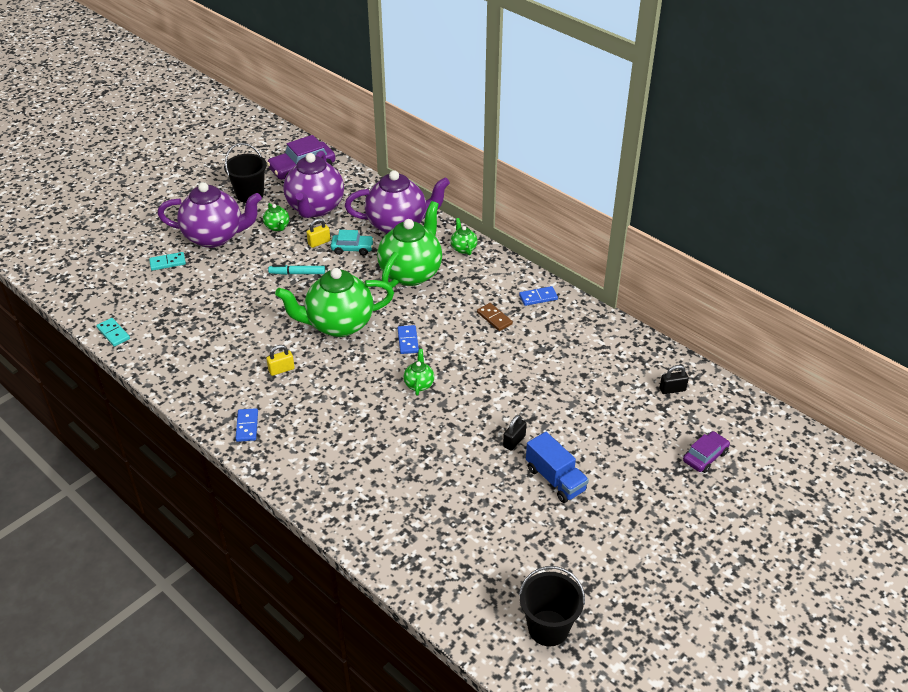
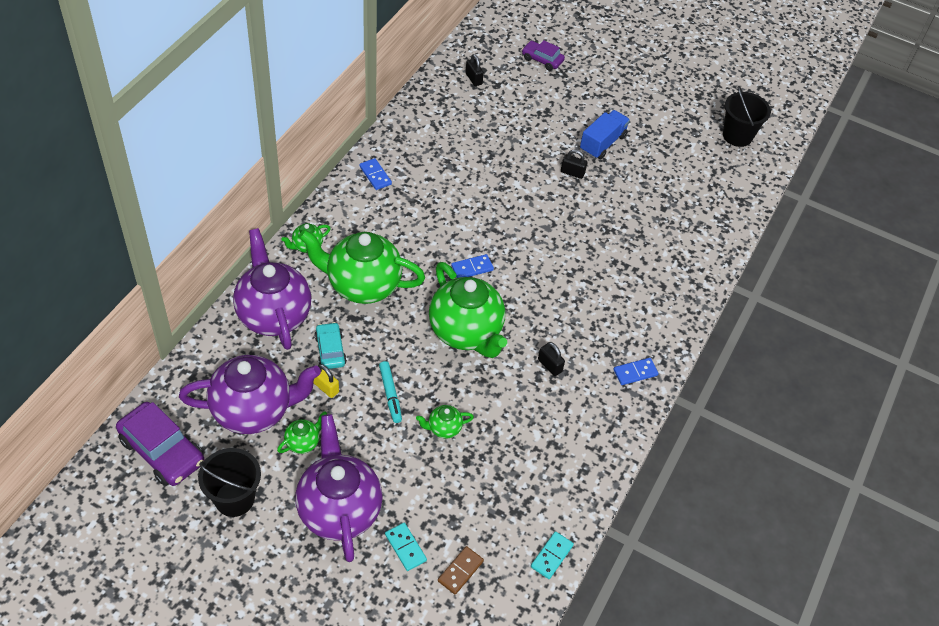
camera: 110 degrees left, 10 degrees up
yellow padlock [266,345,295,376] -> black padlock [538,342,565,376]
green teapot [404,349,434,396] -> green teapot moved to [416,405,474,438]
brown domino [477,303,513,331] -> brown domino moved to [438,546,484,595]

